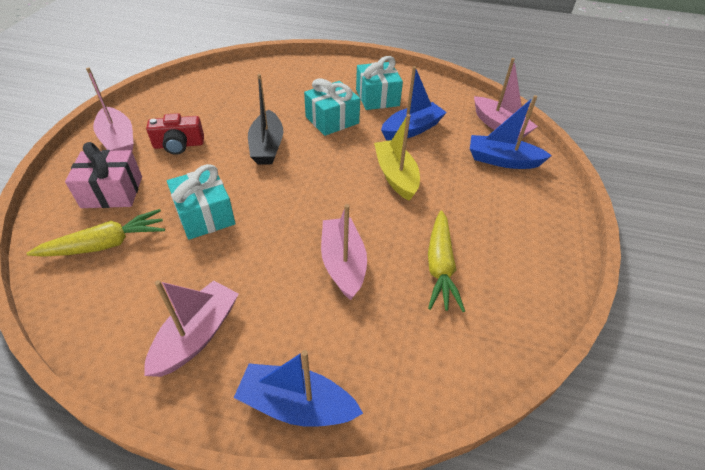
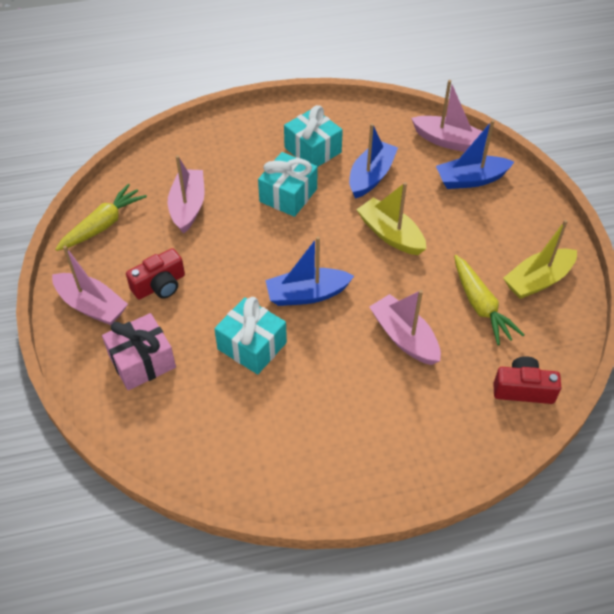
camera: 25 degrees left, 5 degrees up
yellow carrot [26,209,165,257] -> yellow carrot moved to [55,184,147,251]
pink boat [144,280,239,377] -> pink boat moved to [168,155,205,234]
blue boat [234,350,363,427] -> blue boat moved to [265,237,354,306]
black boat [248,74,283,164] -> none
none -> red camera [493,356,561,404]
none -> yellow boat [503,220,577,299]

